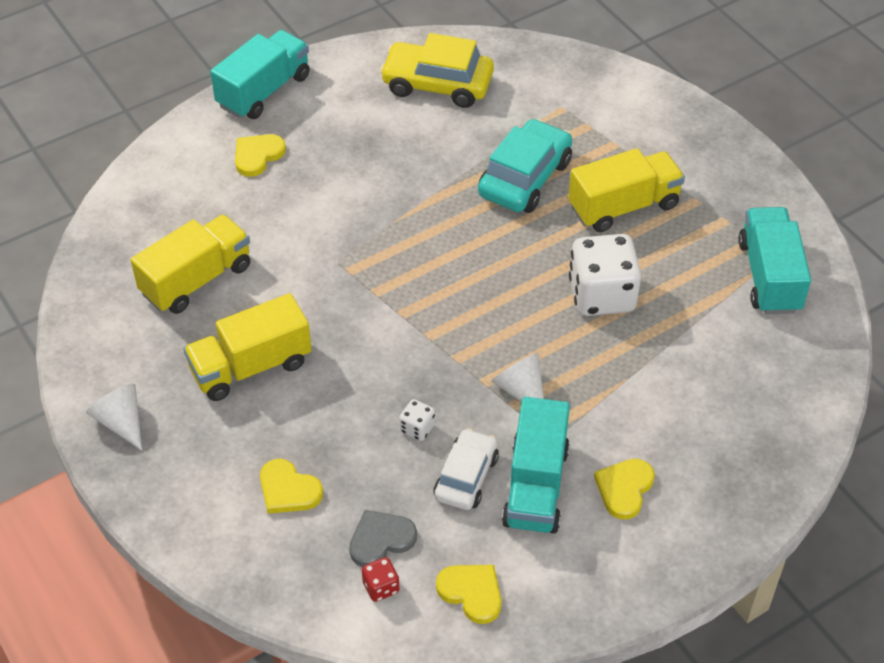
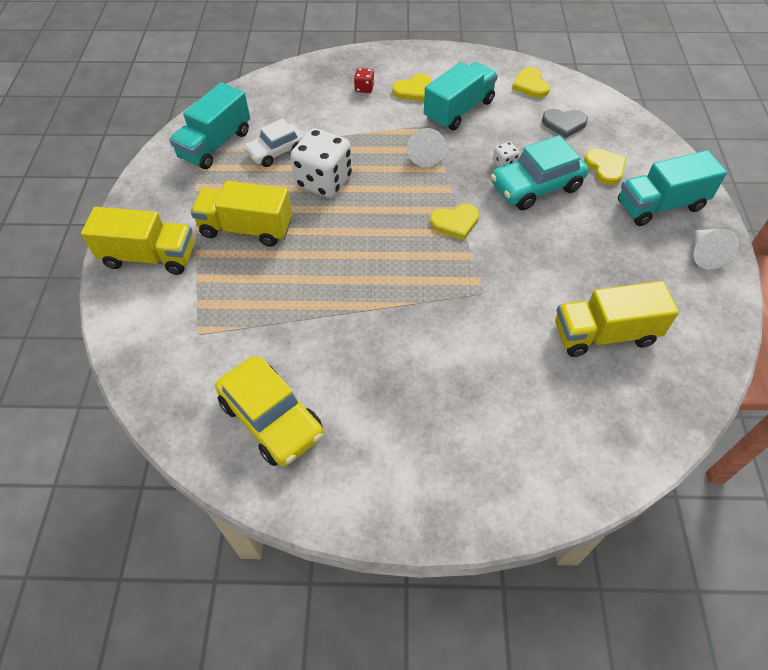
camera: 145 degrees left, 5 degrees up
yellow truck [183,293,312,401] -> yellow truck moved to [81,207,194,275]
turquoise truck [210,30,310,119] -> turquoise truck moved to [618,150,727,226]
yellow heart [235,134,286,177] -> yellow heart moved to [430,204,479,240]
red dice [362,557,400,602] -> red dice moved to [354,68,374,93]
white car [433,428,499,510] -> white car moved to [244,118,304,167]
turquoise car [478,119,572,213] -> turquoise car moved to [491,135,589,210]

